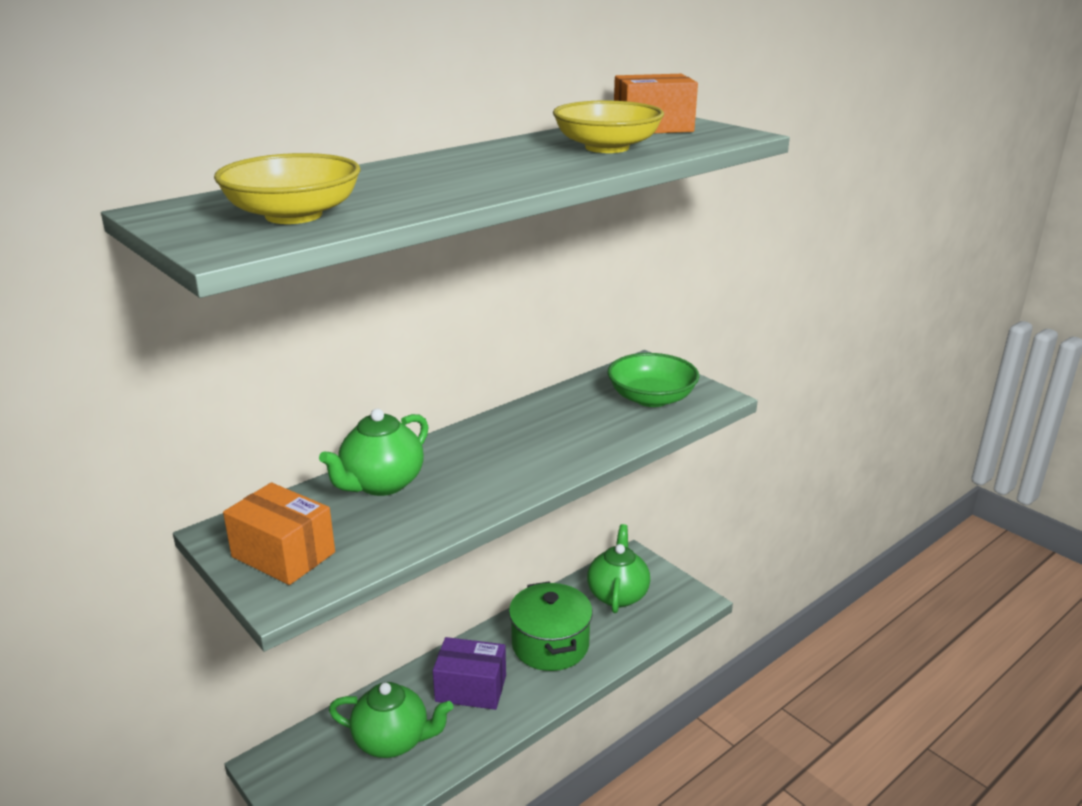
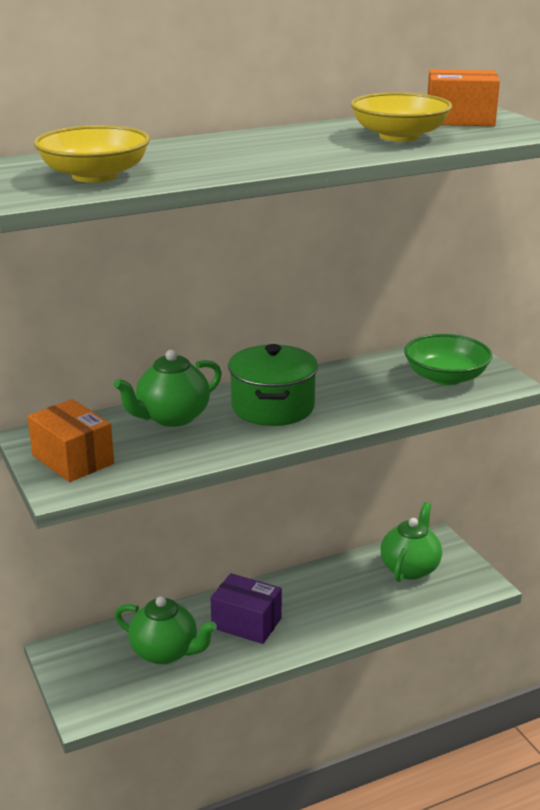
camera: 15 degrees right, 0 degrees up
green pot [509,581,593,671] -> green pot moved to [228,344,318,426]

